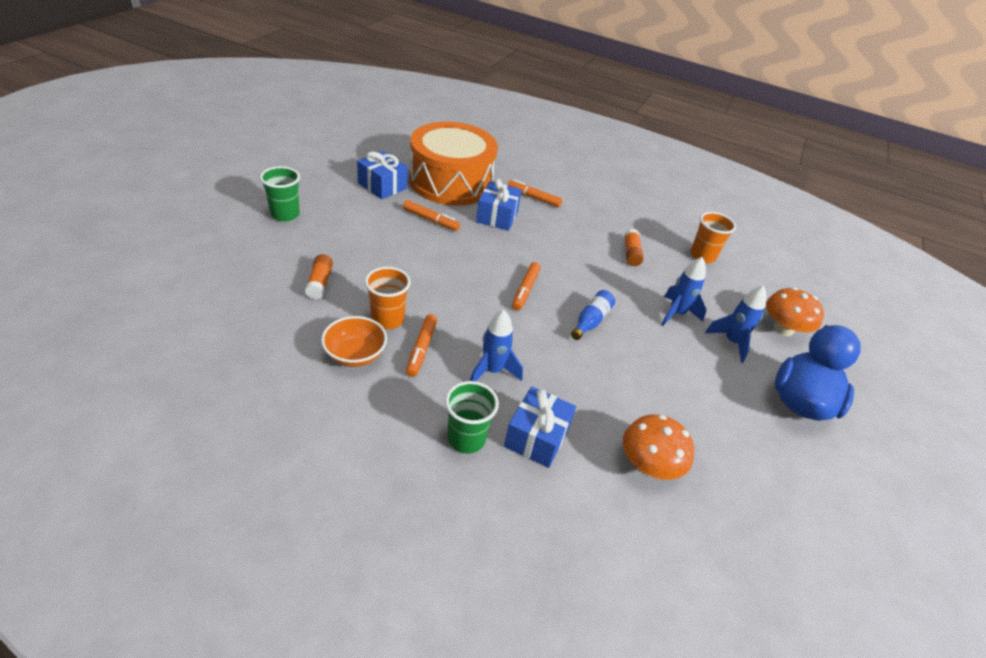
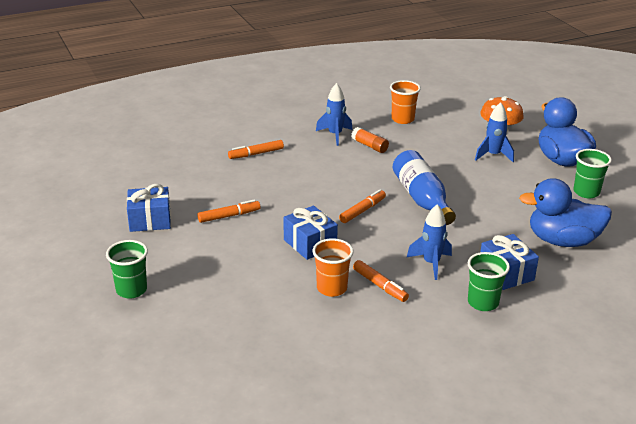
camera: 45 degrees left, 10 degrees down
orange glue stick [305,254,333,300] -> none
orange bowl [321,316,387,367] -> none
orange drum [409,122,498,206] -> none
blue gift [476,179,522,231] -> blue gift moved to [283,206,338,260]
orange marker [512,262,541,311] -> orange marker turned 105 degrees counterclockwise [339,189,386,223]
blue bottle [571,290,615,340] -> blue bottle [393,150,456,225], size x1.78
orange mushroom [623,414,694,480] -> blue duck [519,178,612,247]
blue rocket [661,257,706,326] -> blue rocket moved to [316,83,352,146]
none -> green cup [574,149,612,198]

